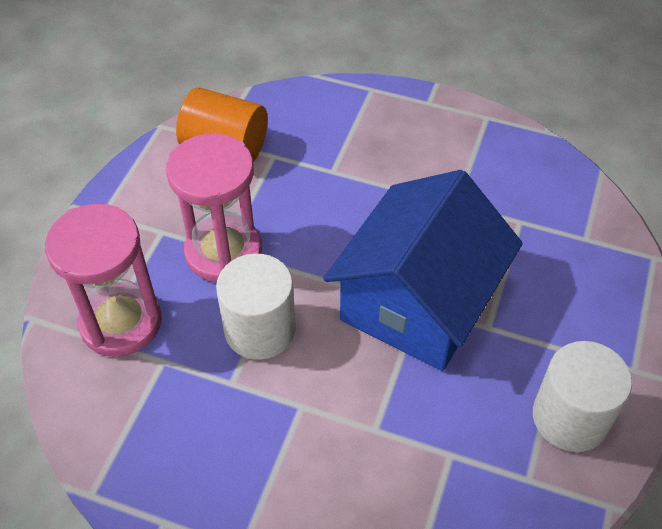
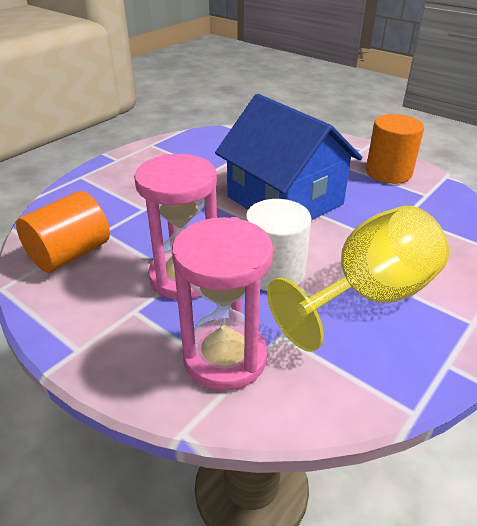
camera: 70 degrees left, 15 degrees down
white cylinder [533,341,632,452] -> orange cylinder [366,114,424,184]
none -> yellow goblet [267,206,449,352]

